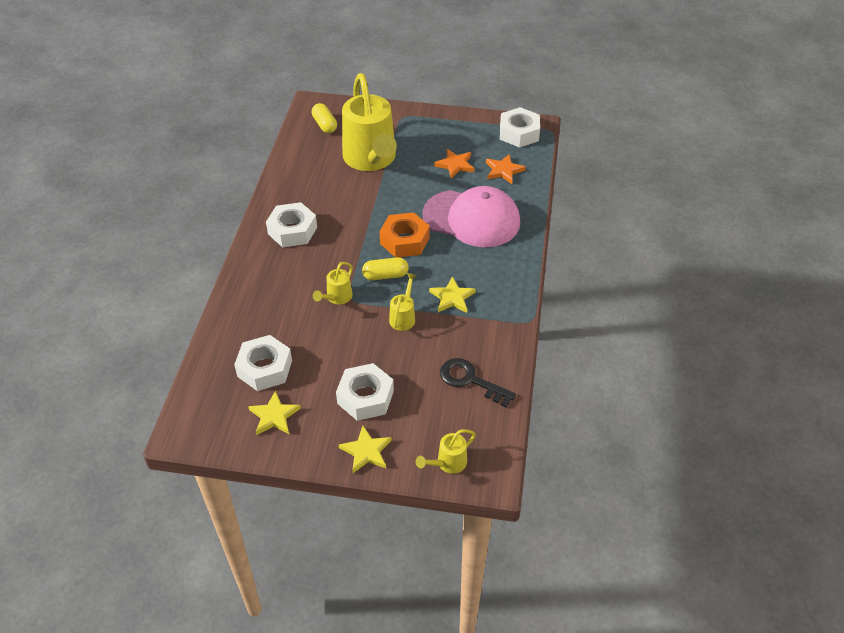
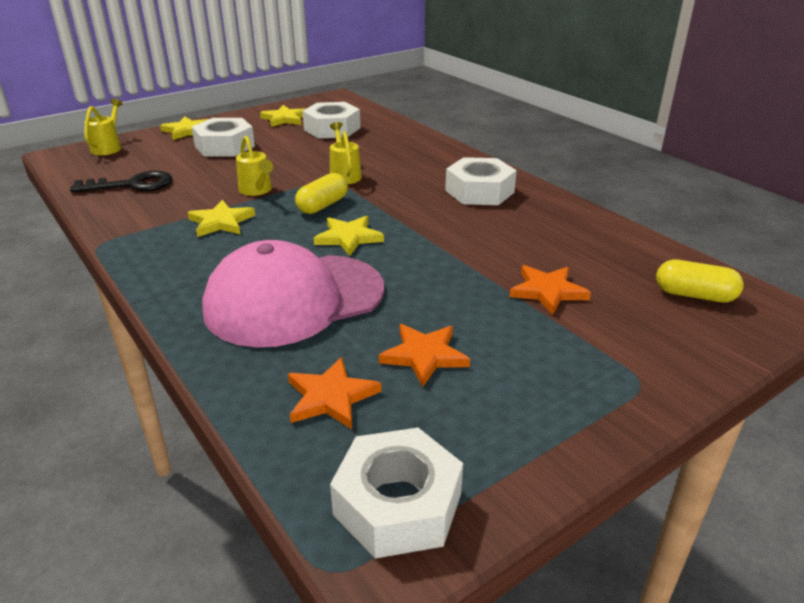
camera: 135 degrees right, 15 degrees down
yellow watering can [342,73,397,171] -> orange star [509,265,591,315]
orange nut [379,212,430,258] -> yellow star [314,216,384,256]

